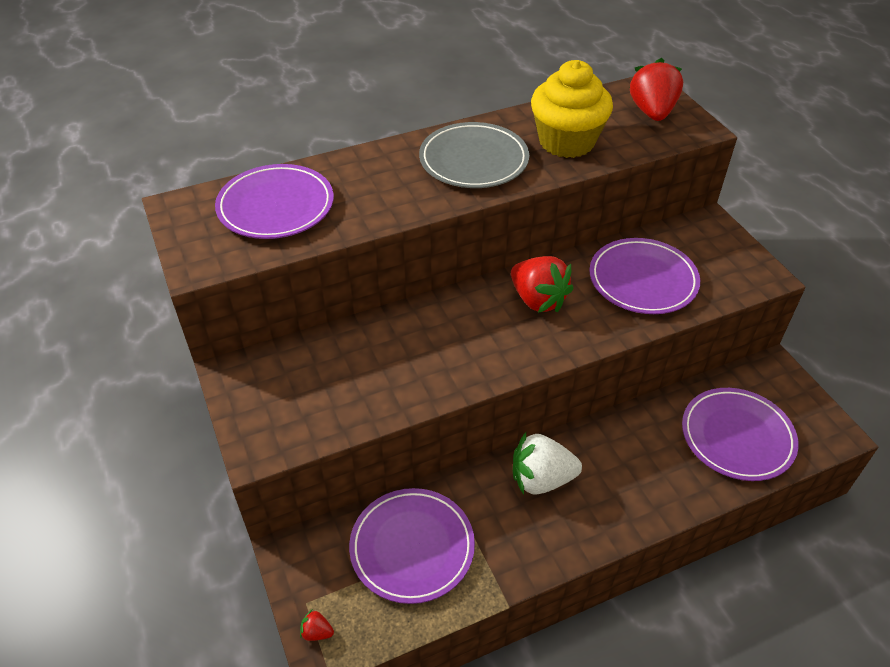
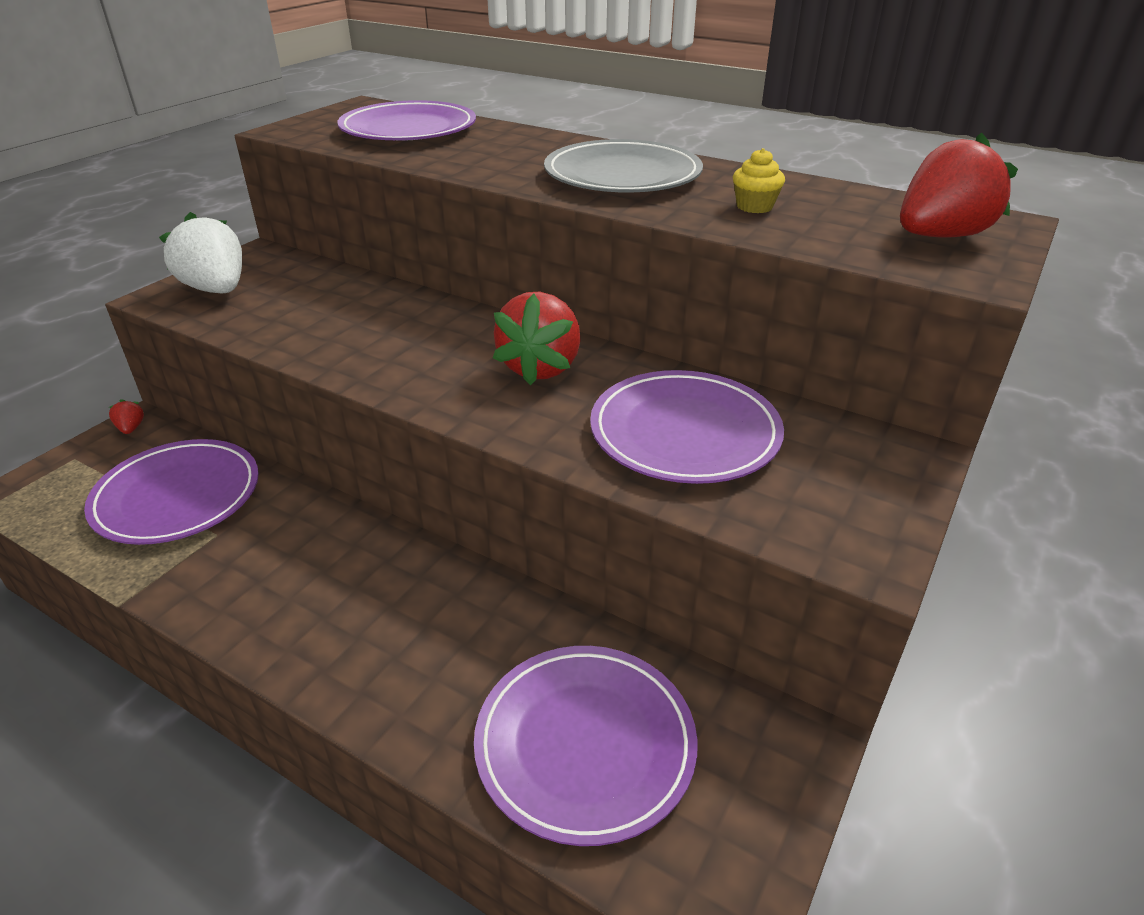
camera: 55 degrees right, 10 degrees down
red strawberry [300,610,334,641] -> red strawberry moved to [109,399,144,434]
white strawberry [513,432,582,495] -> white strawberry moved to [159,212,242,293]
yellow cupcake [531,60,613,158] -> yellow cupcake [733,148,785,213], size x0.40

